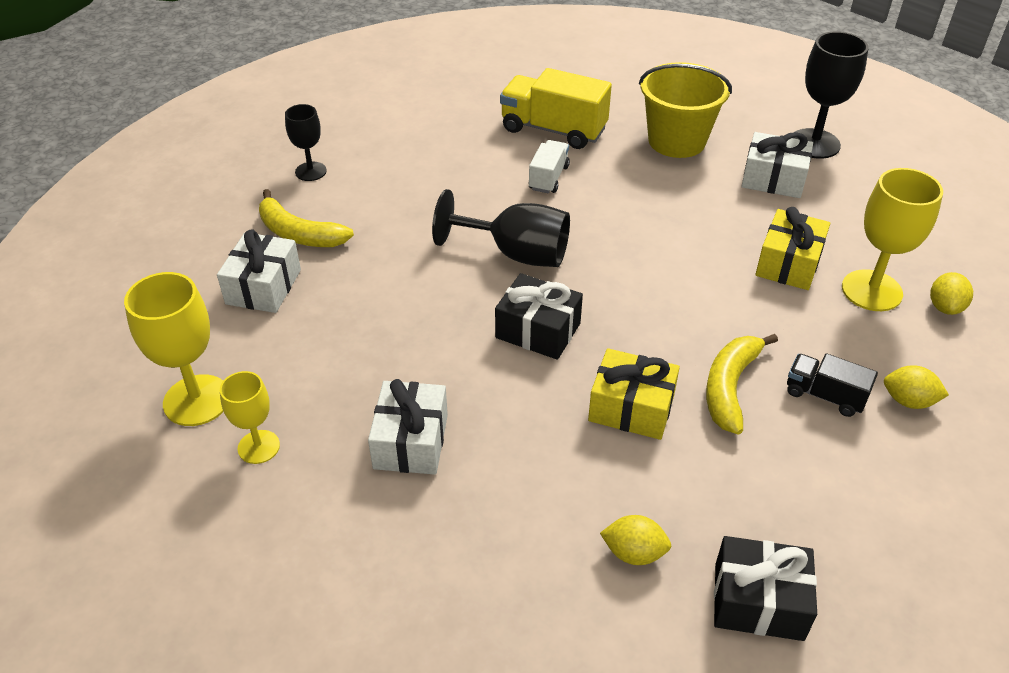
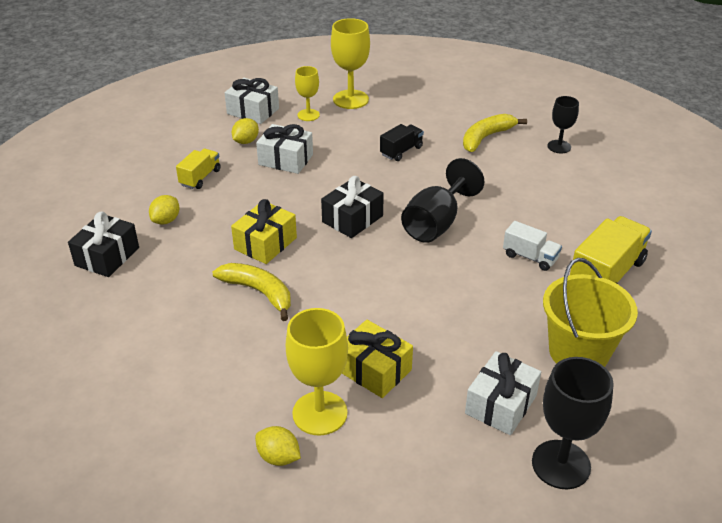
camera: 105 degrees right, 5 degrees down
white gift [217,229,301,313] -> white gift moved to [225,78,279,124]
black truck [787,353,878,417] -> black truck moved to [380,124,424,161]
yellow lemon [884,365,949,409] -> yellow lemon moved to [232,118,259,144]
none -> yellow truck [176,149,221,189]

